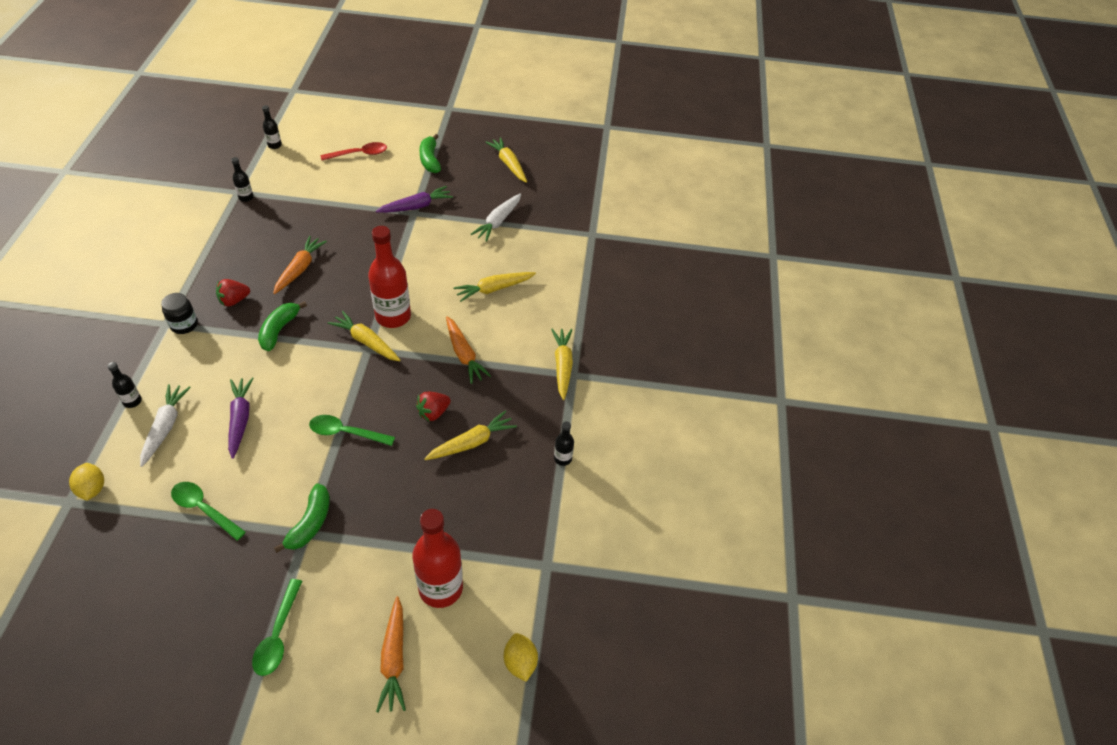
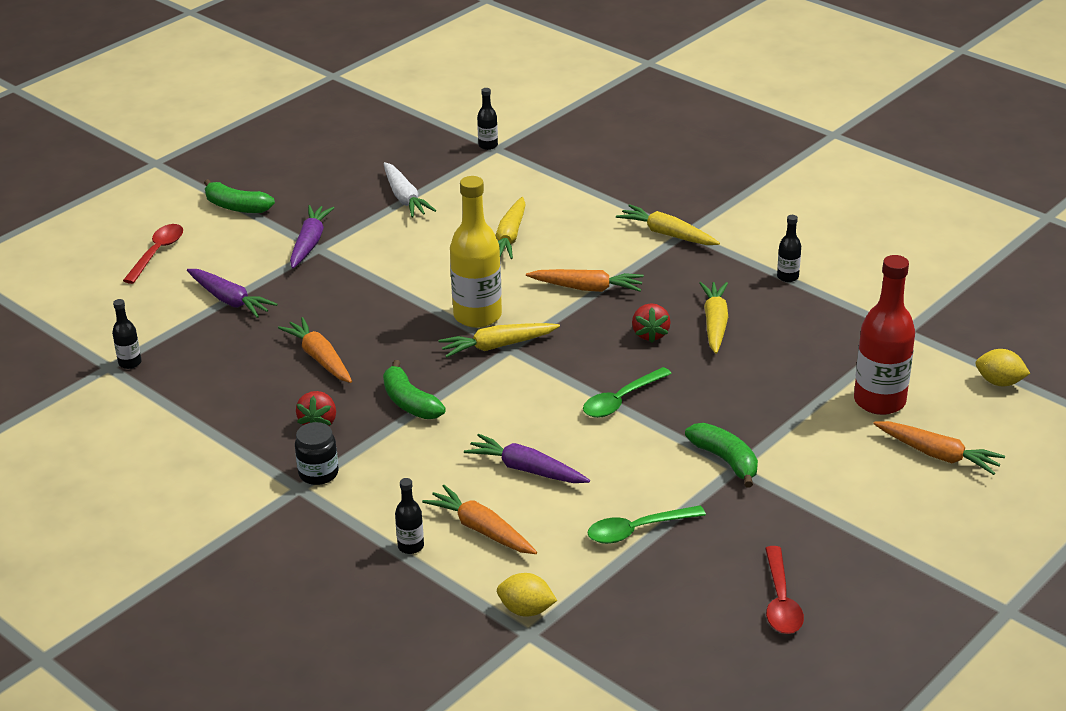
camera: 50 degrees left, 15 degrees down
white carrot [140,384,191,467] -> orange carrot [422,485,537,554]
green spoon [252,579,302,676] -> none
black bottle [262,105,282,149] -> black bottle moved to [477,88,498,150]
red bottle [368,226,411,328] -> yellow bottle [450,176,502,328]
yellow carrot [485,137,527,183] -> none
none -> purple carrot [187,269,278,318]
none -> red spoon [765,546,804,634]

